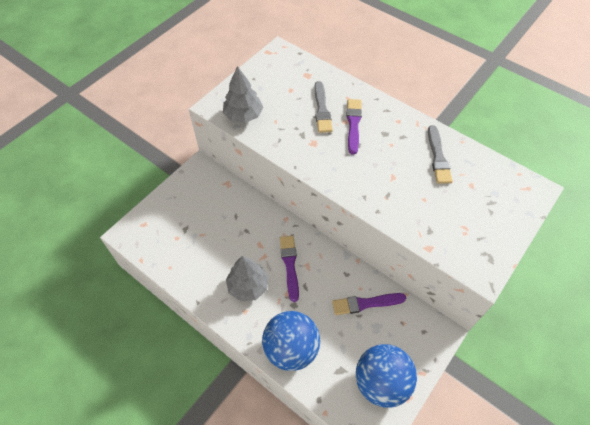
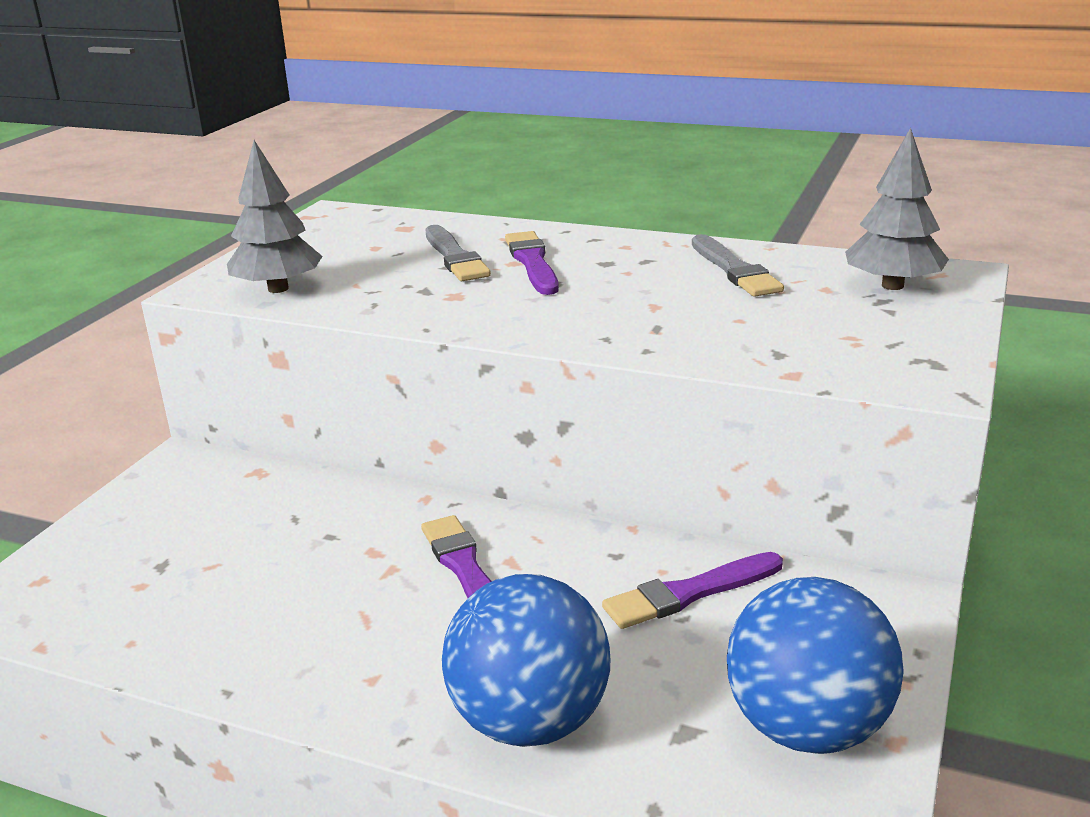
camera: 15 degrees left, 30 degrees down
grey tree [226,256,269,301] -> grey tree moved to [845,128,949,290]

